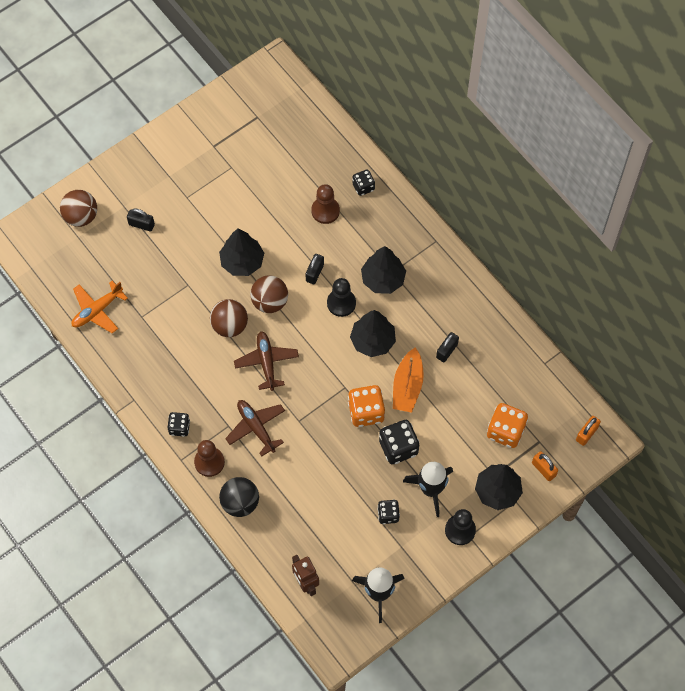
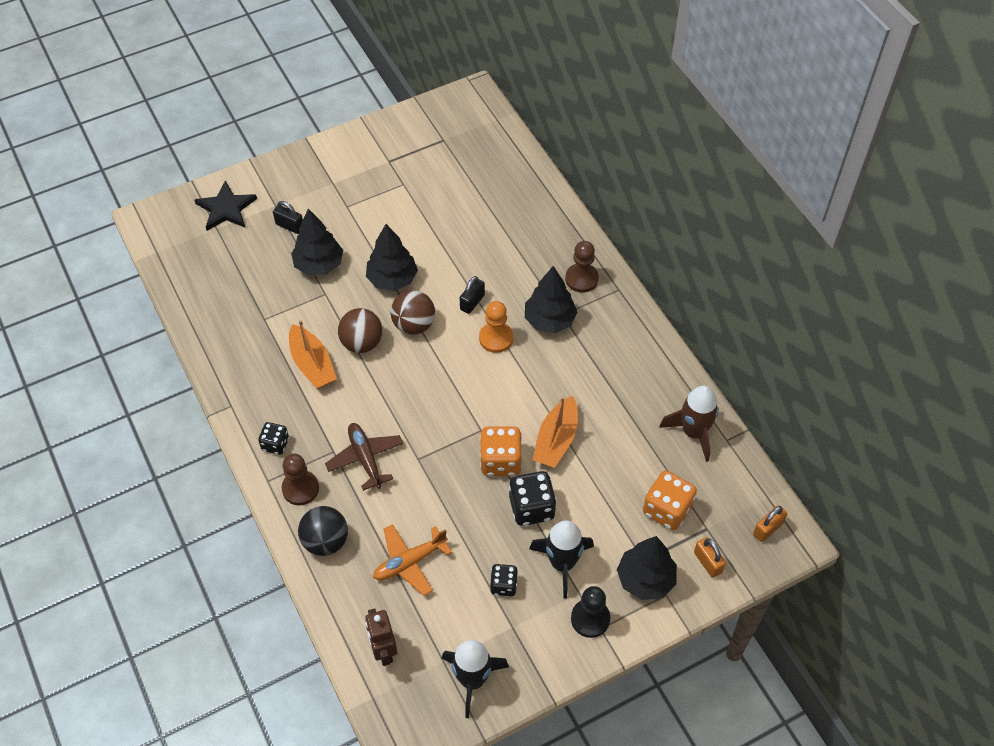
camera: 10 degrees right, 10 degrees down
brown ball [60,190,97,227] -> black star [195,180,257,231]
orange plane [72,281,128,333] -> orange plane moved to [373,524,452,596]
brown plane [234,331,299,391] -> none
brown pawn [311,184,340,224] -> brown pawn moved to [565,241,599,293]
black pawn [327,278,356,317] -> orange pawn [479,301,513,353]
black tree [350,310,396,357] -> black tree moved to [291,209,343,276]
black dice [352,170,375,196] -> none
black padlock [436,332,459,362] -> none
none -> orange boat [289,320,337,389]
none -> brown rocket [659,386,719,462]

